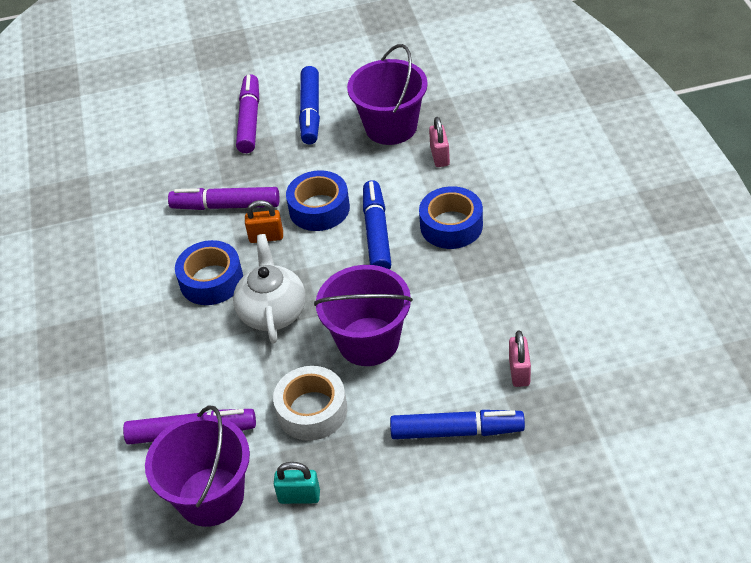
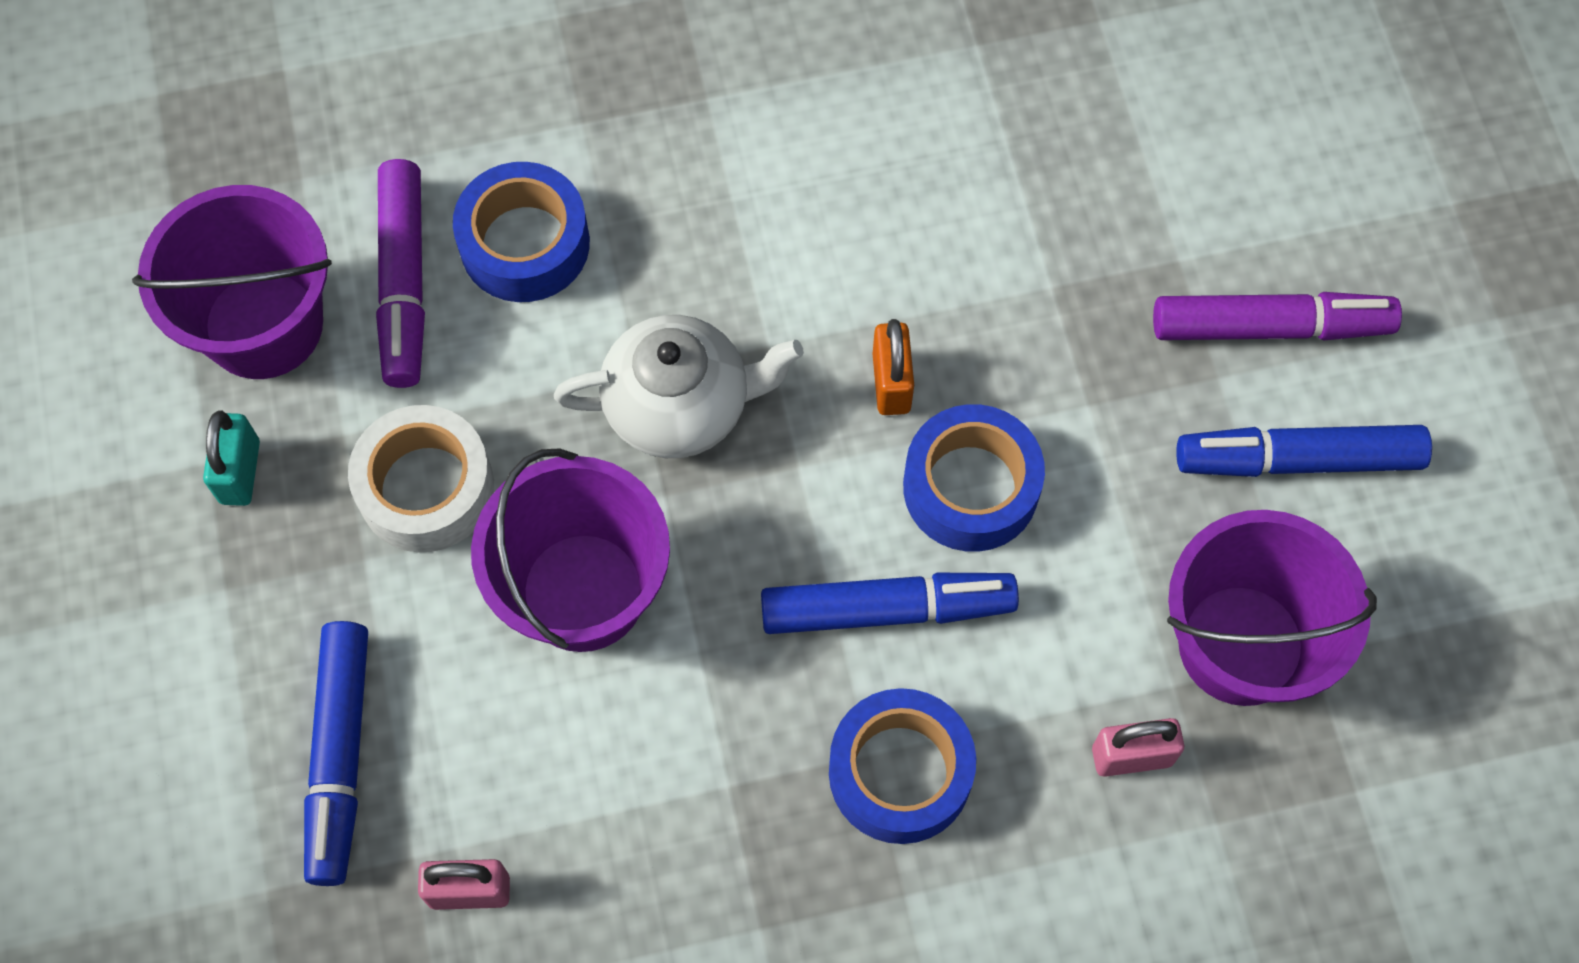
camera: 85 degrees right, 20 degrees up
purple marker [168,187,279,210] -> none
blue tape [175,240,243,305] -> blue tape moved to [453,162,590,302]

